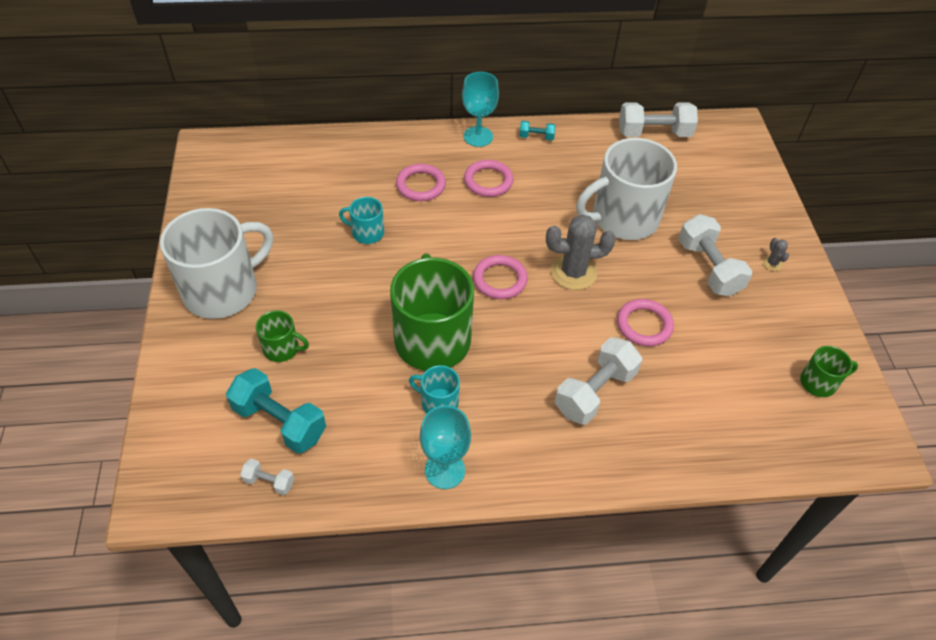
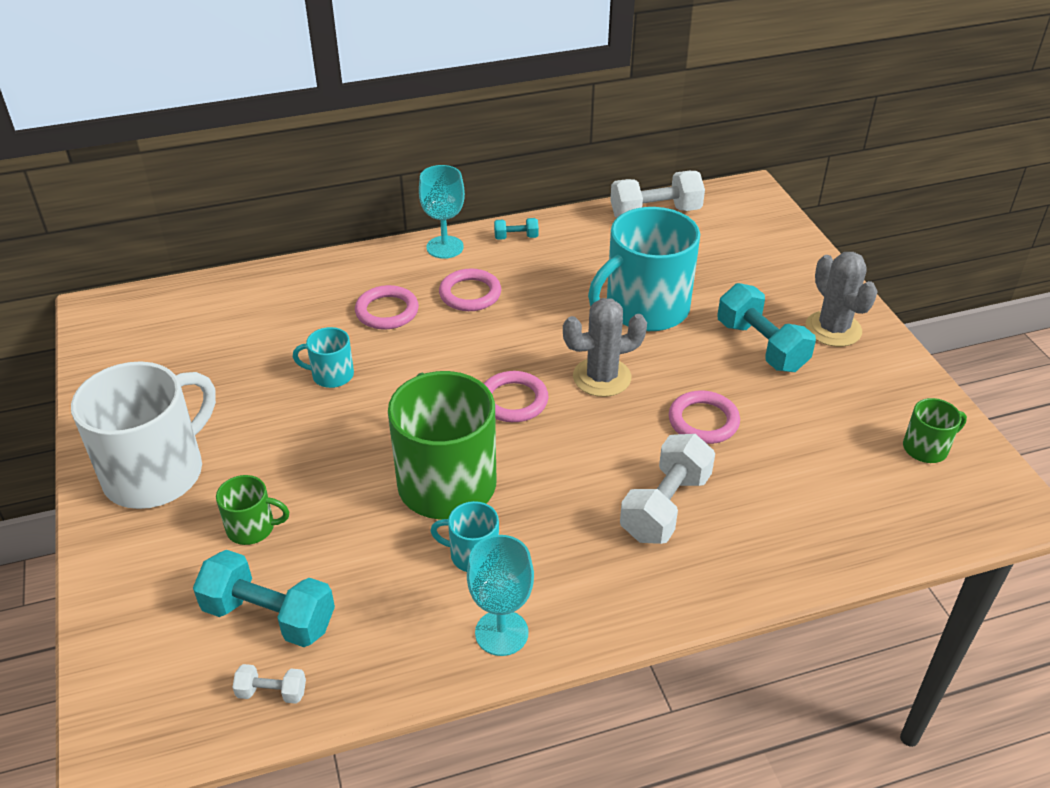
camera: 10 degrees left, 10 degrees down
white mug [576,138,677,240] -> turquoise mug [588,207,700,331]
white dumbbell [679,214,752,296] -> turquoise dumbbell [717,283,816,372]
grey cactus [763,238,789,271] -> grey cactus [805,252,878,347], size x2.28

